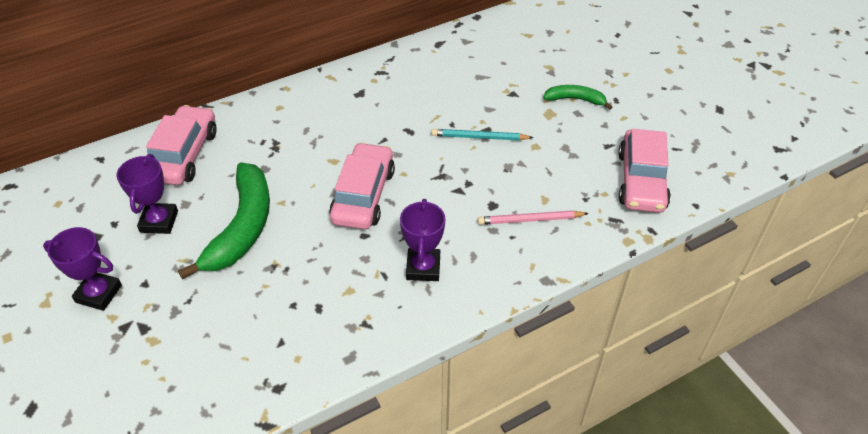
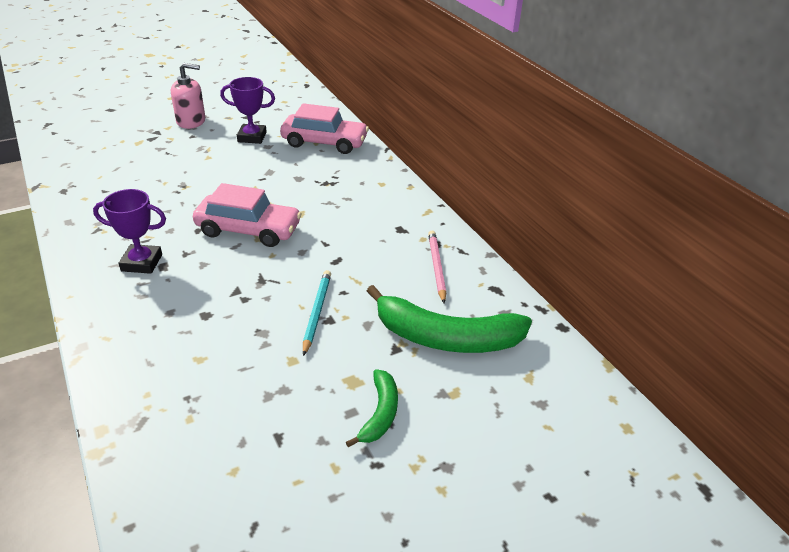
camera: 90 degrees right, 10 degrees down
purple trophy [43,227,122,311] -> pink soap dispenser [171,63,205,129]
green banana [178,162,270,279] -> green banana moved to [367,285,532,353]
pink pencil [478,210,589,225] -> pink pencil moved to [428,231,446,304]
pink car [618,129,671,213] -> none

